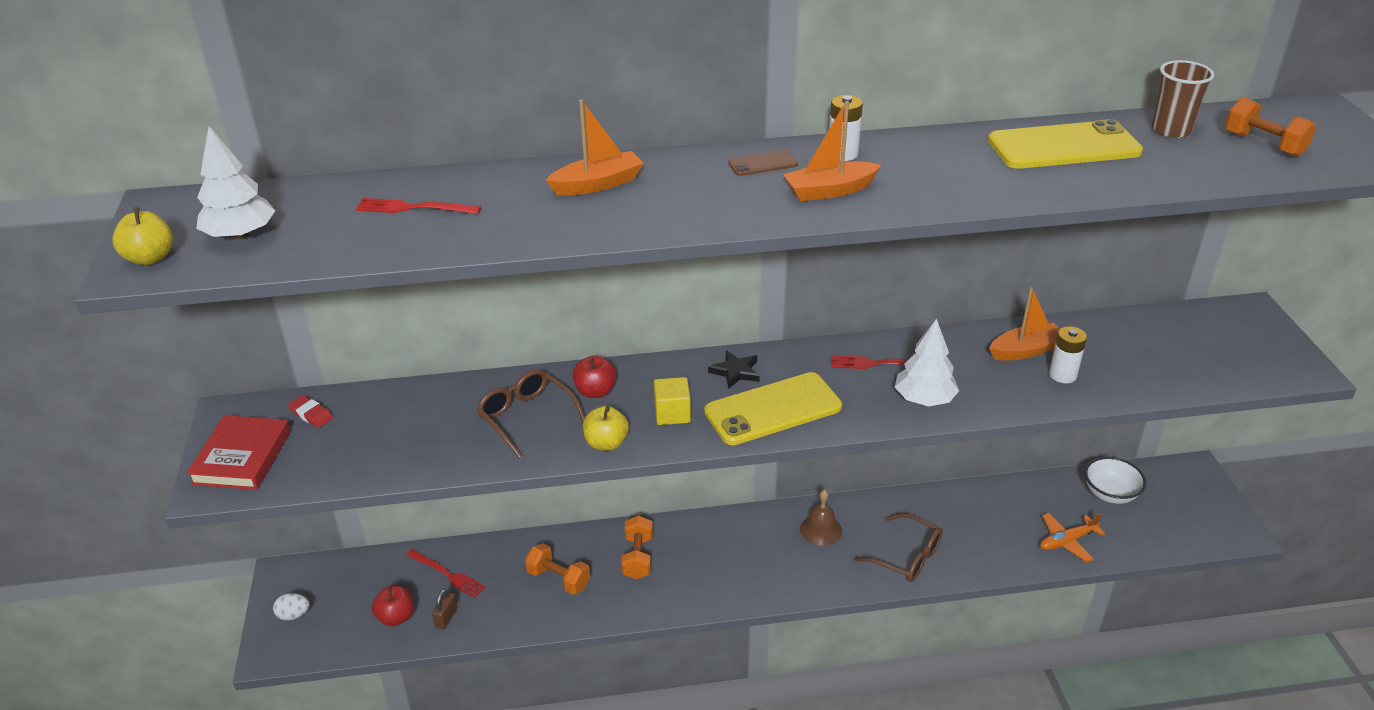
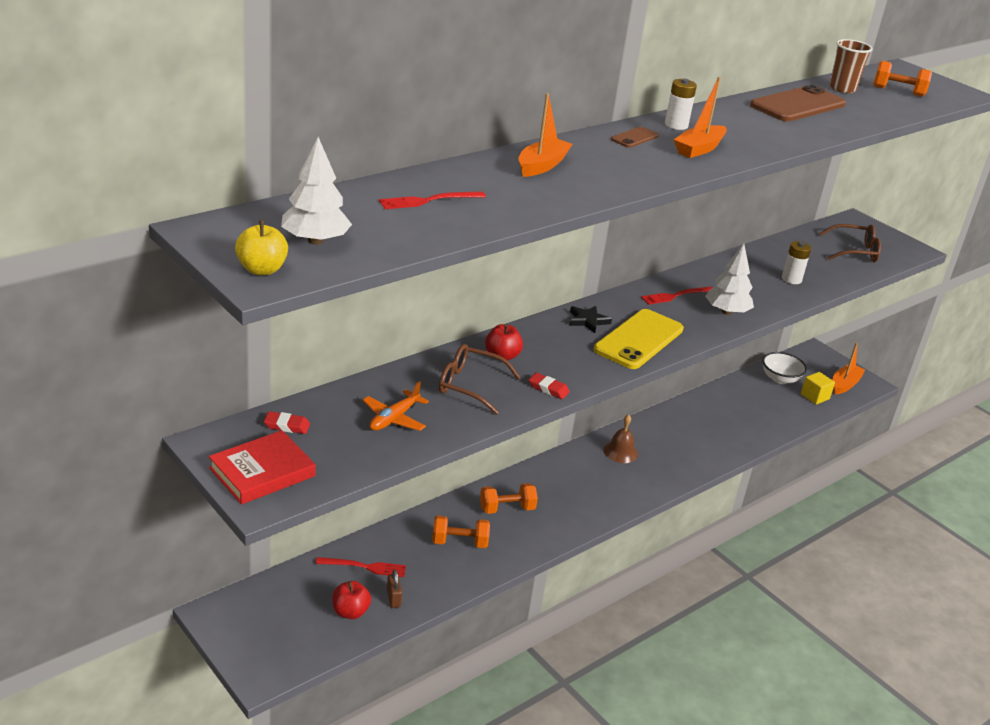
camera: 35 degrees left, 5 degrees down
red book [186,415,291,490] -> red book turned 75 degrees clockwise [209,430,316,504]
white egg [273,593,310,620] -> none
yellow apple [583,406,629,451] -> red eraser [529,373,570,399]
orange dumbbell [621,515,653,580] -> orange dumbbell turned 75 degrees counterclockwise [480,483,538,514]
yellow cube [654,377,691,425] -> yellow cube moved to [801,372,835,404]
brown glasses [854,513,943,582] -> brown glasses moved to [819,224,881,262]
yellow phone [988,119,1143,169] -> brown phone [750,85,846,121]
orange boat [989,287,1060,361] -> orange boat moved to [833,343,865,395]
orange plane [1040,513,1105,562] -> orange plane moved to [362,381,429,431]

